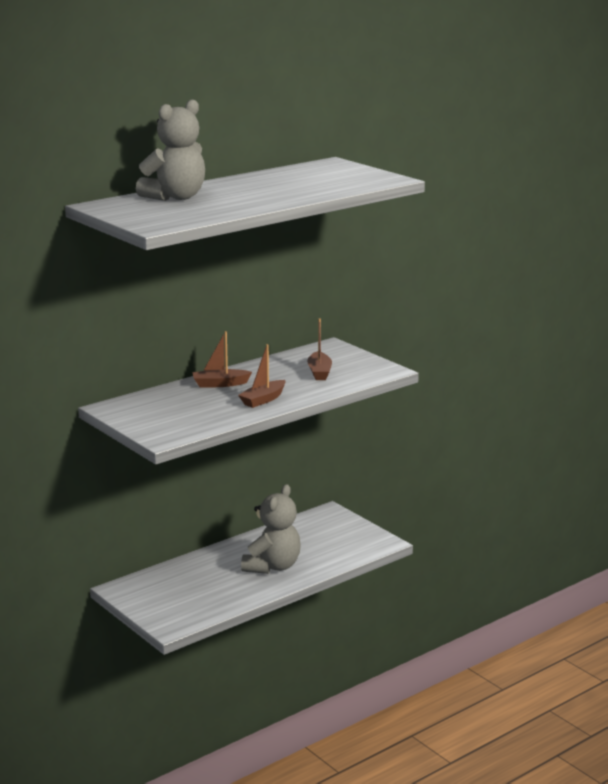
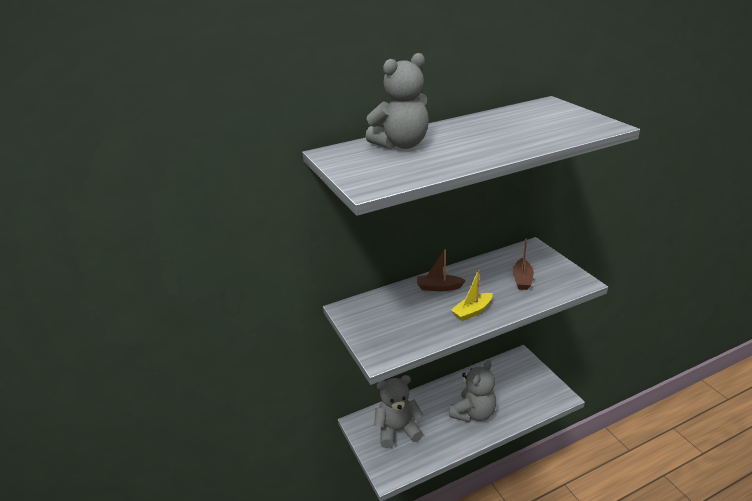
camera: 15 degrees right, 10 degrees up
brown boat [238,344,285,408] -> yellow boat [451,270,493,321]
none -> grey teddy bear [374,375,423,448]

